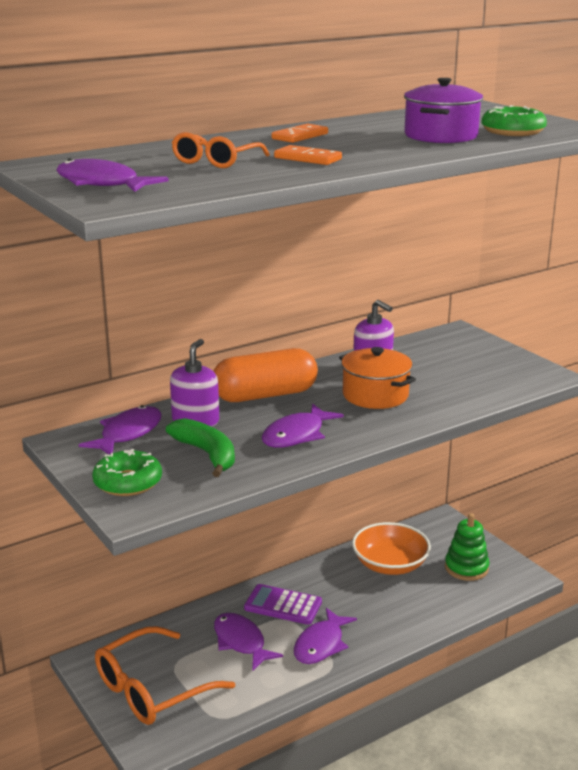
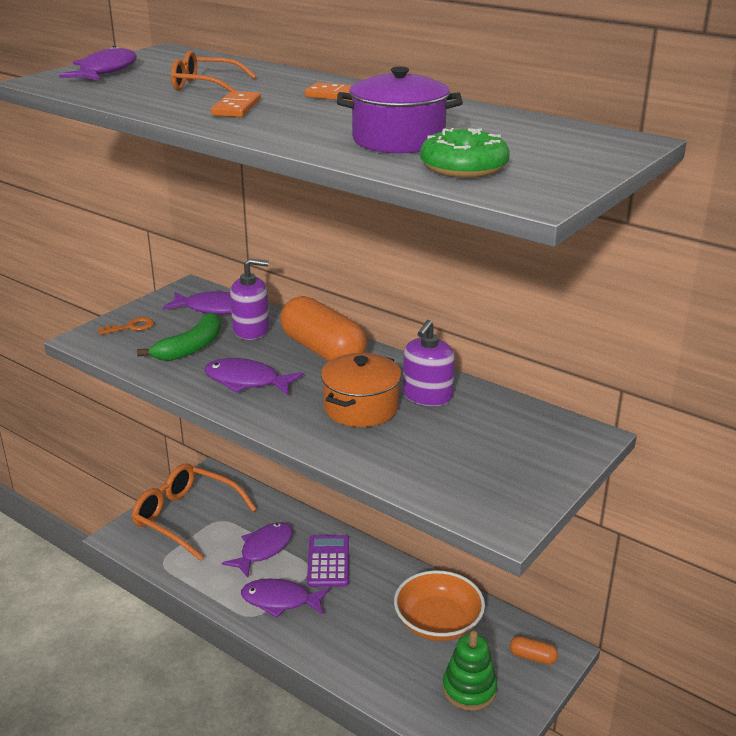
camera: 70 degrees right, 5 degrees up
green donut [92,449,162,496] -> orange key [98,317,154,335]
none -> orange capsule [510,636,558,665]

